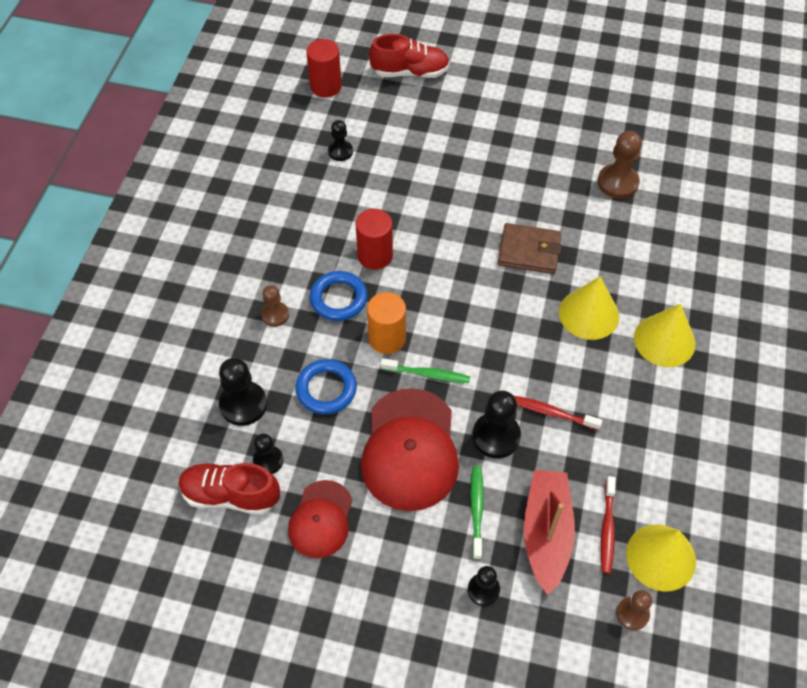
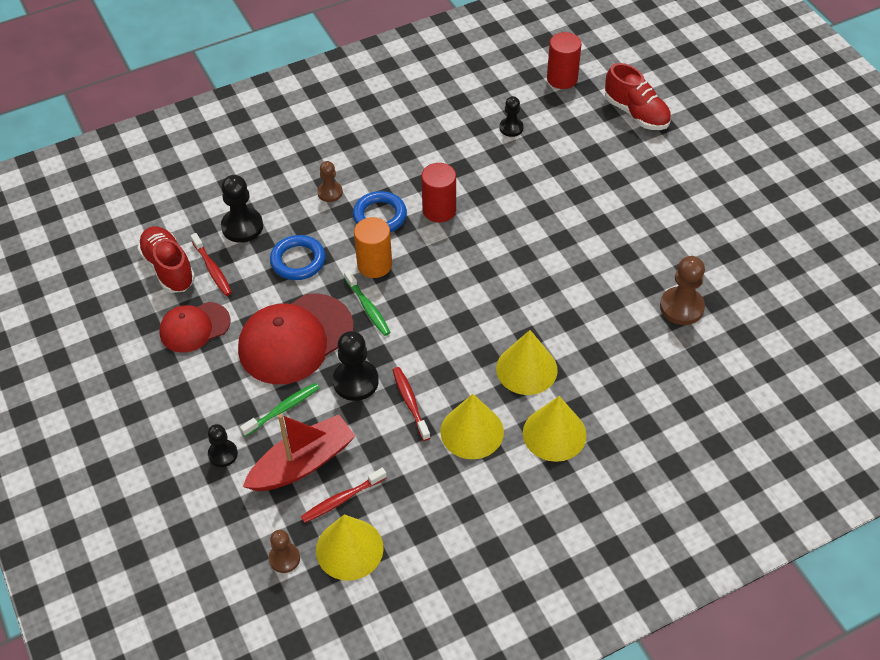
camera: 50 degrees right, 5 degrees down
black pawn [253,434,284,474] -> red toothbrush [191,233,232,296]
brown wallet [498,223,562,274] -> none
none -> yellow cone [440,394,504,459]

